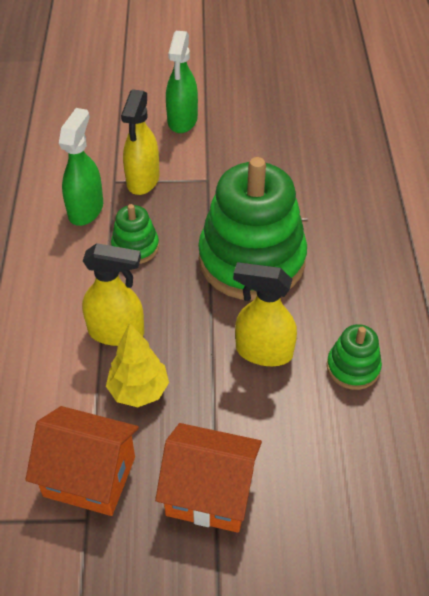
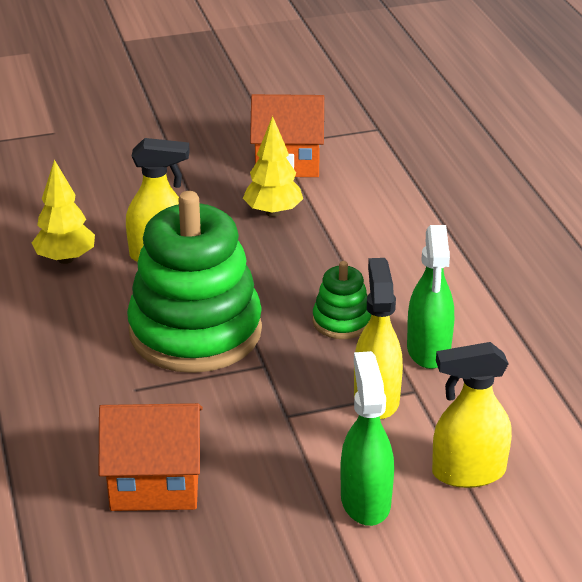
camera: 165 degrees right, 15 degrees down
yellow spray bottle [82,243,144,346] -> yellow spray bottle moved to [432,342,512,488]
orange house [155,423,262,533] -> orange house moved to [98,403,203,511]
green stacking toy [327,324,382,390] -> yellow tree [32,160,95,264]

